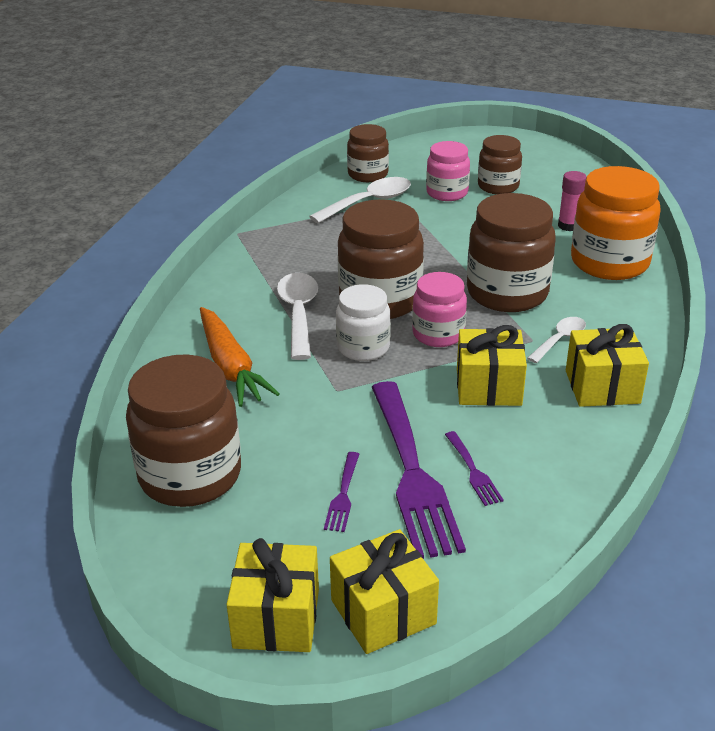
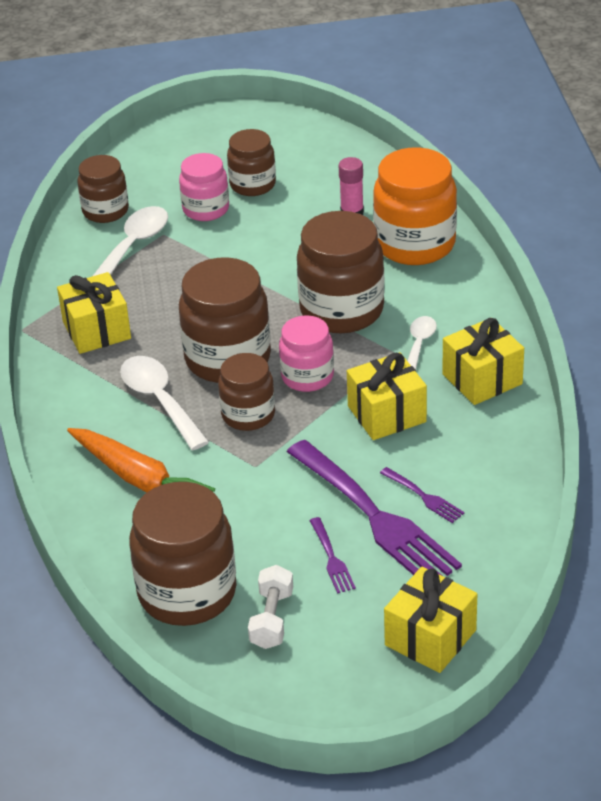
camera: 25 degrees left, 5 degrees up
yellow gift [226,538,319,652] -> yellow gift moved to [57,272,131,354]
white jar [336,284,391,361] -> brown jar [218,353,275,431]
none -> white dumbbell [248,565,293,649]

